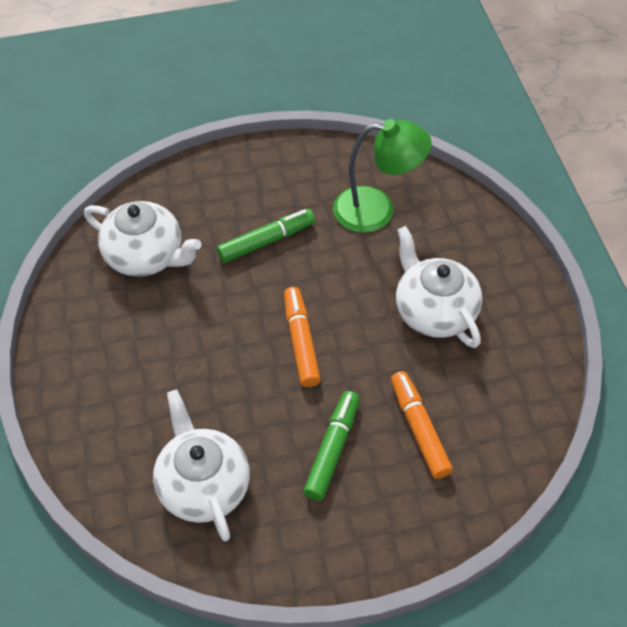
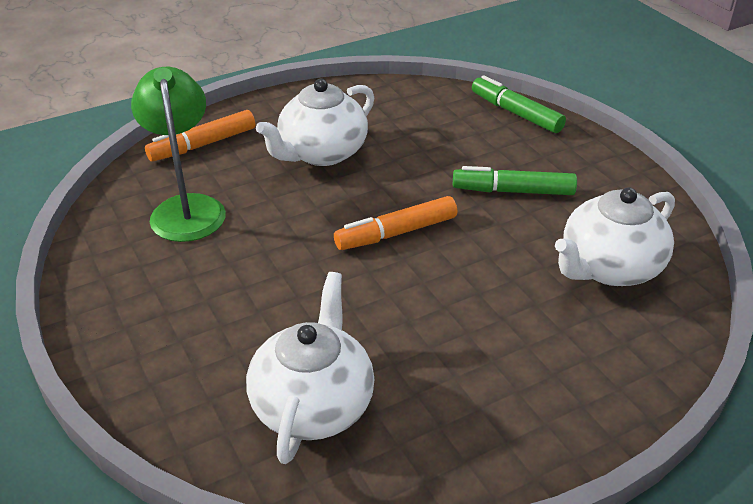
camera: 105 degrees left, 15 degrees down
green marker [217,209,315,263] -> green marker moved to [472,75,566,133]
orange marker [391,371,453,479] -> orange marker moved to [145,110,255,162]

